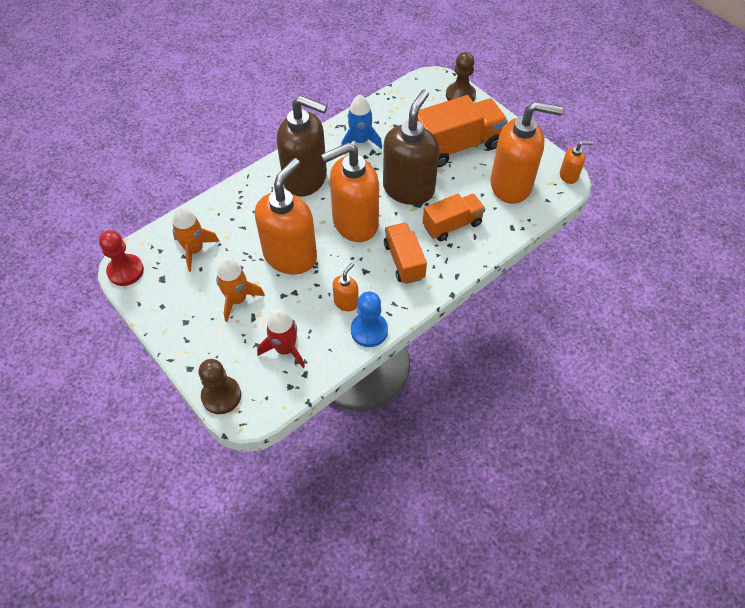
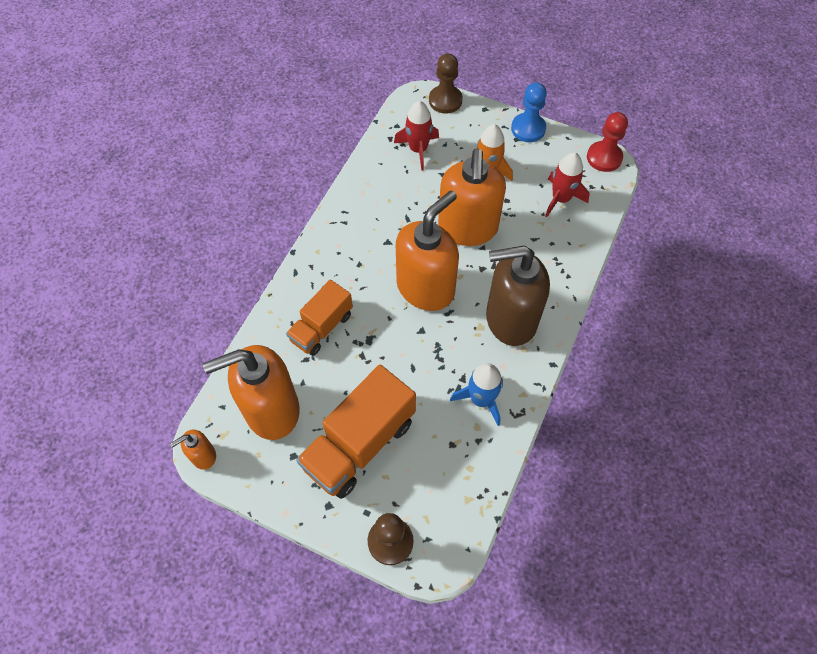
camera: 155 degrees right, 5 degrees up
orange rocket [172,207,220,272] -> red rocket [545,152,590,217]
orange soap dispenser [332,263,359,311] -> none
blue pawn [351,292,388,347] -> blue pawn moved to [511,82,547,142]
brown soap dispenser [383,89,439,205] -> none
orange truck [384,223,427,284] -> none

